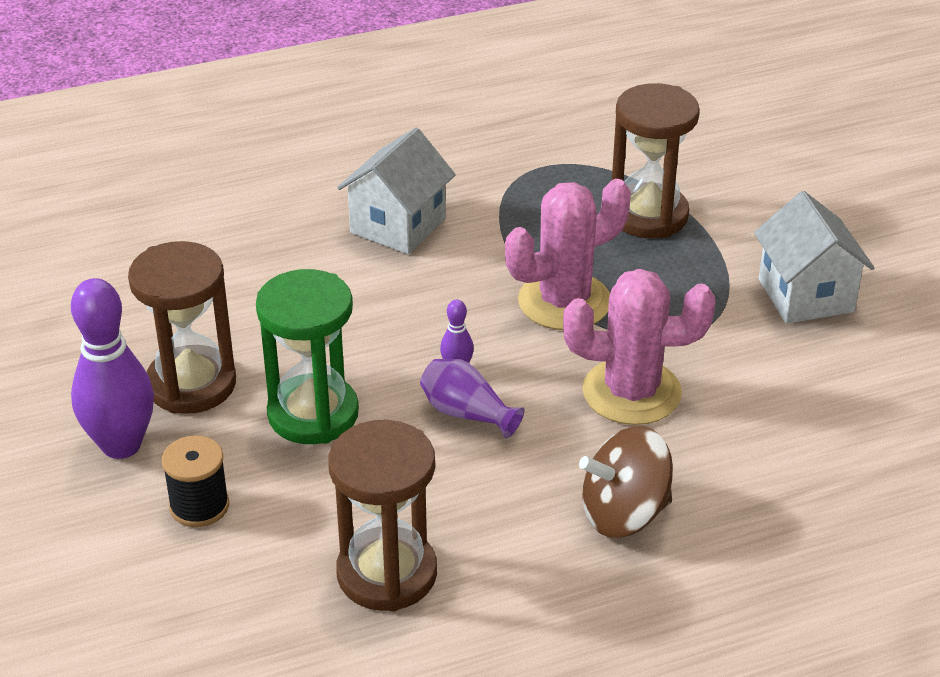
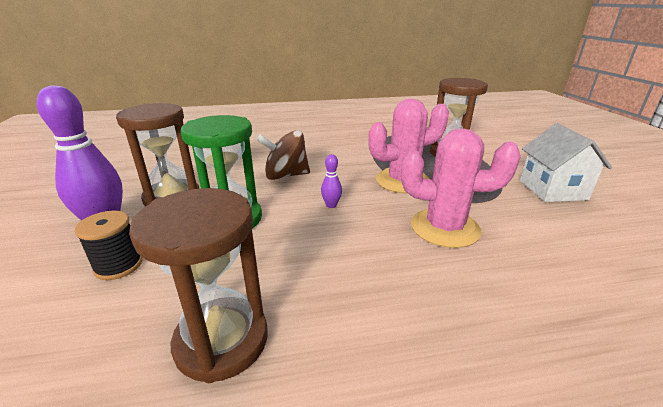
camera: 10 degrees right, 10 degrees down
white house [337,128,456,254] -> none
purple vase [420,359,525,439] -> none
brown spinning top [579,426,673,538] -> brown spinning top moved to [257,130,310,180]

